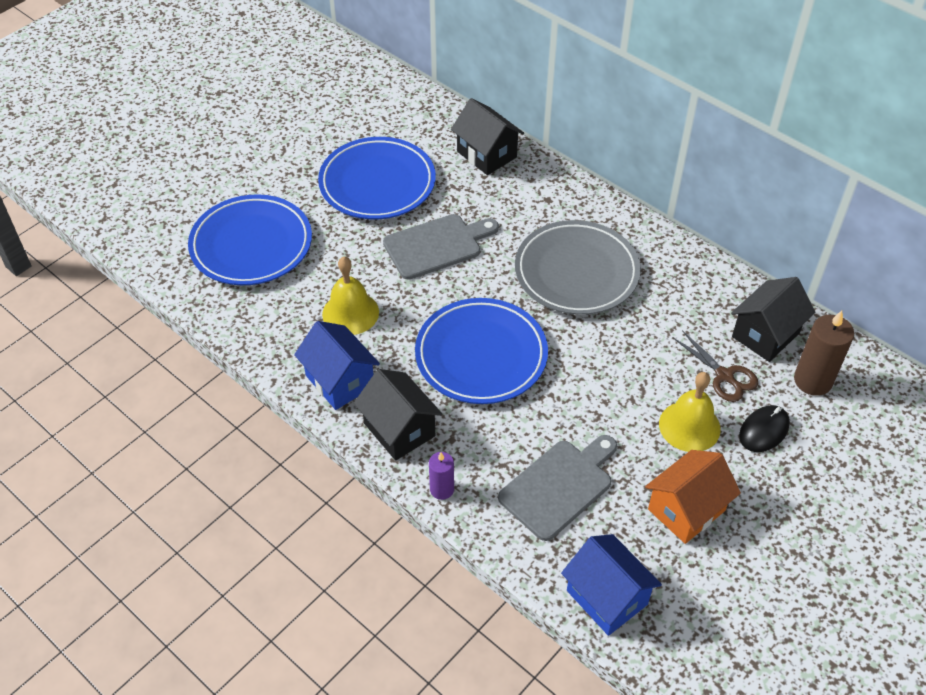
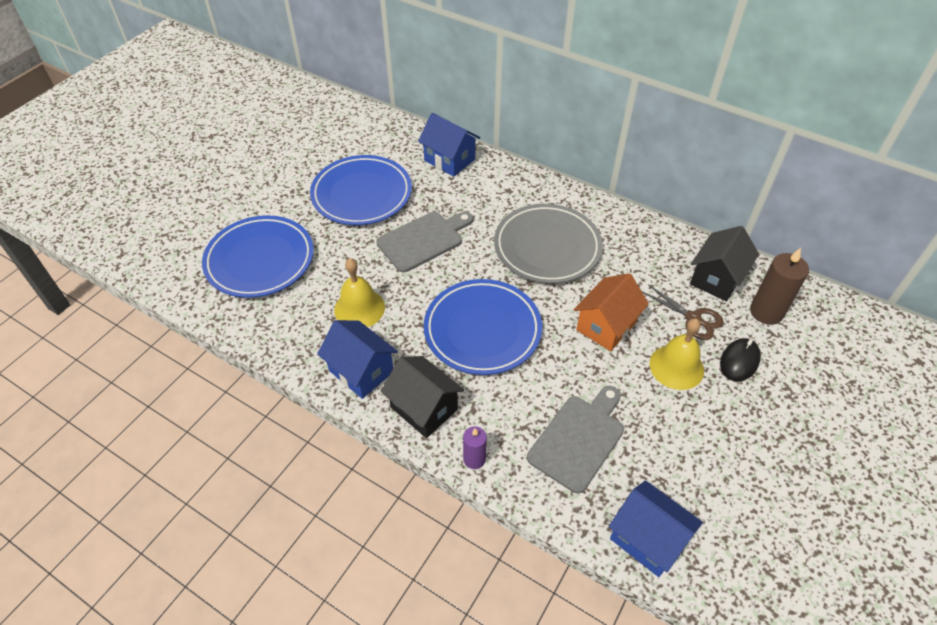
camera: 10 degrees left, 0 degrees up
black house [451,98,524,175] -> blue house [418,113,480,177]
orange house [645,450,741,544] -> orange house moved to [574,273,649,351]

